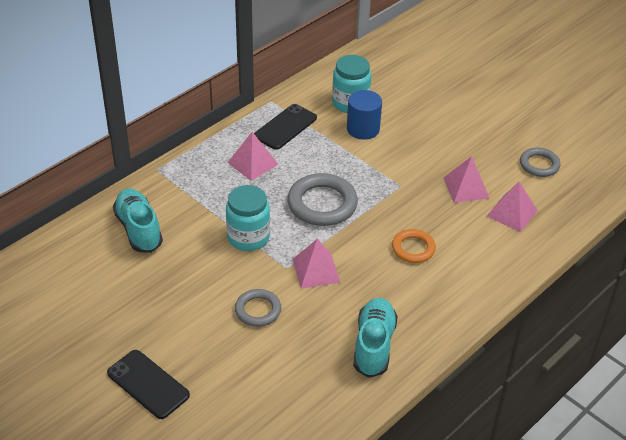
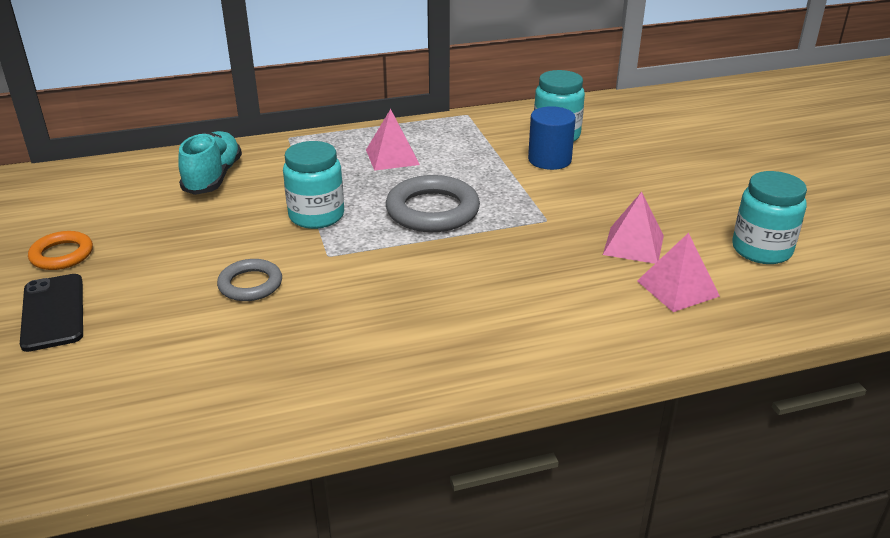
camera: 30 degrees right, 10 degrees down
black phone [254,104,317,150] -> none
pink pyramid [292,239,341,289] -> none
turquoise shoe [353,298,398,378] -> none
orange ring [392,229,436,263] -> orange ring moved to [28,231,93,270]
grey ring [520,148,560,177] -> turquoise jar [732,171,807,264]

